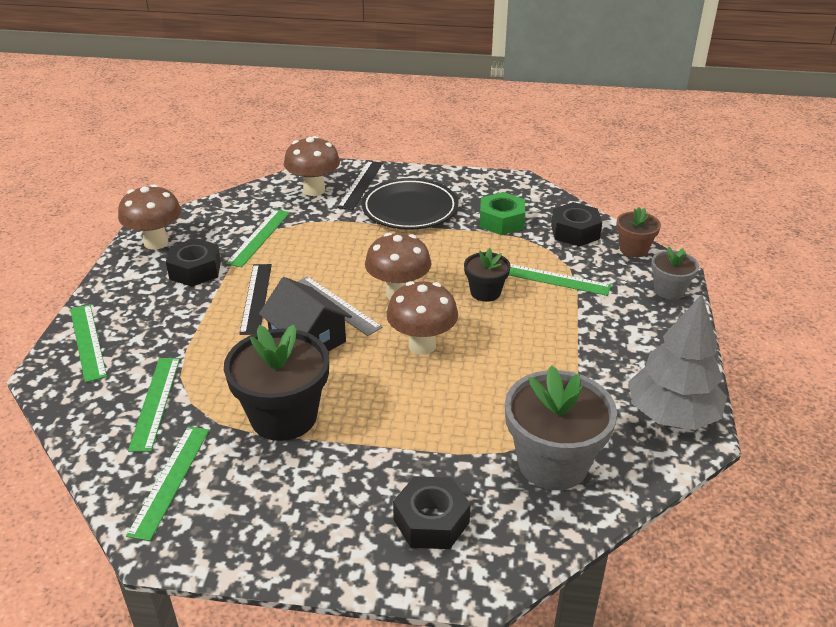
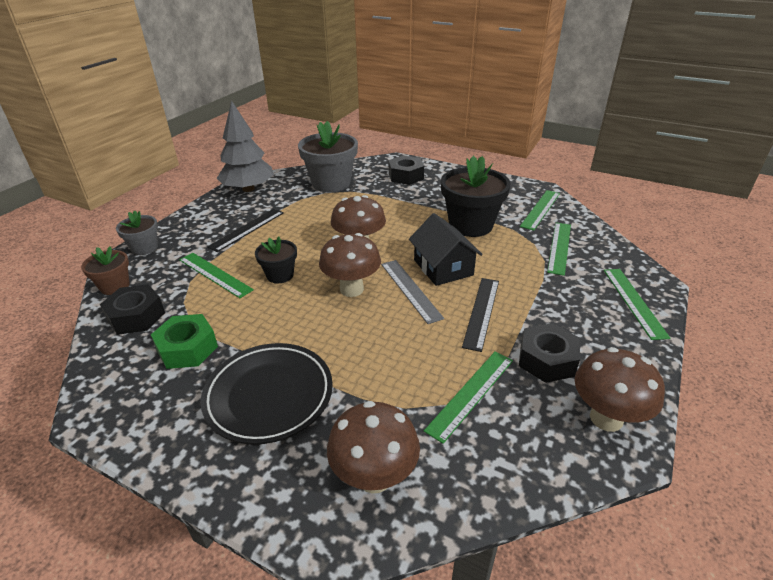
camera: 160 degrees left, 0 degrees up
black ruler [338,161,383,210] -> black ruler moved to [207,209,284,252]

